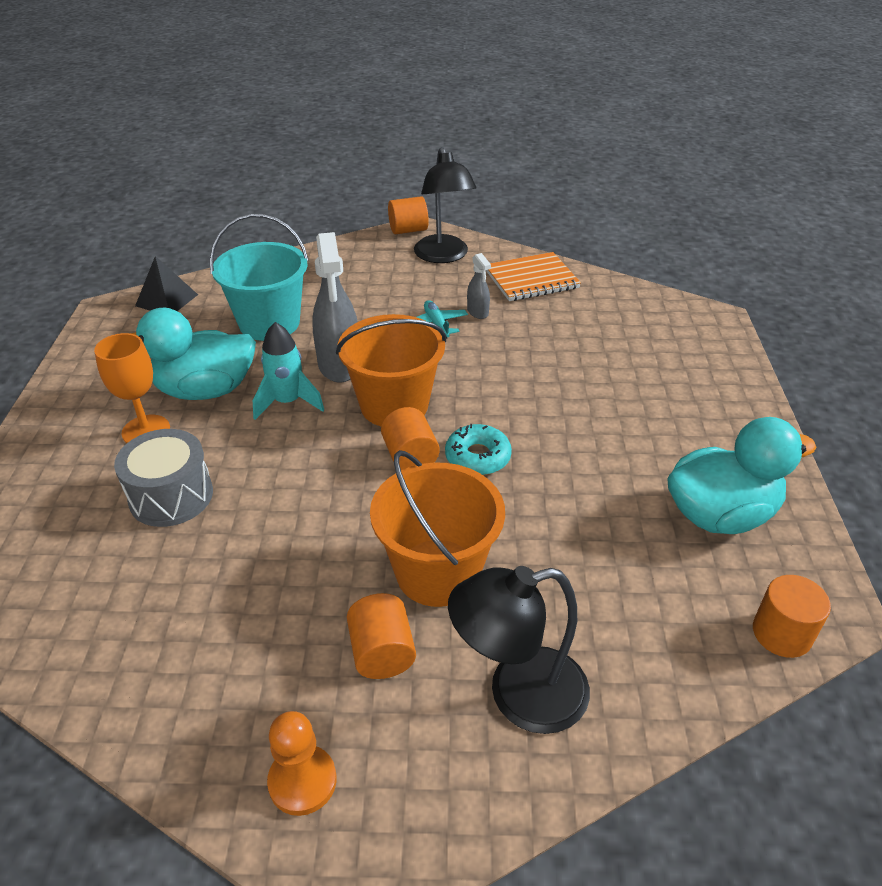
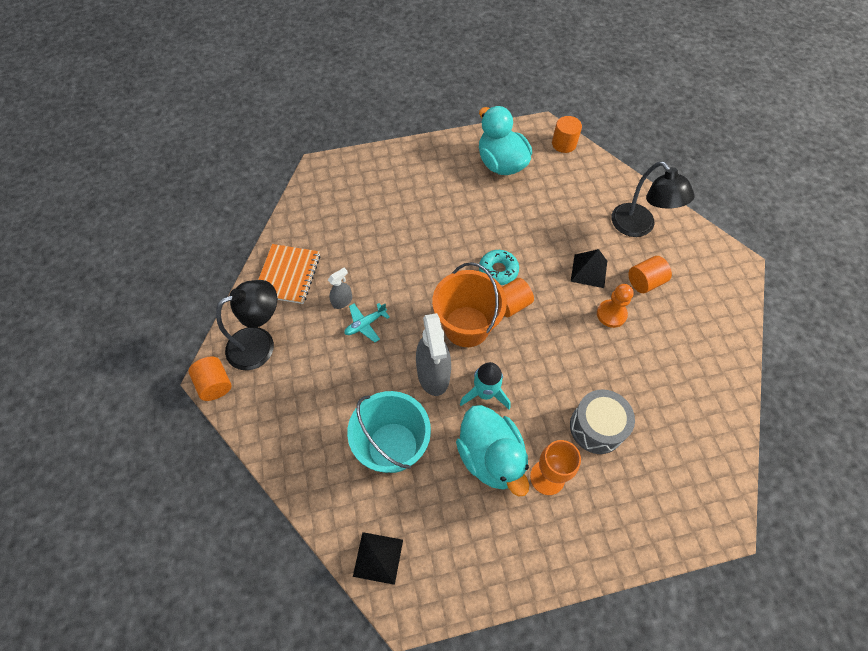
camera: 105 degrees left, 20 degrees up
orange pawn [267,711,337,816] -> orange pawn moved to [597,284,634,328]
grey spray bottle [312,232,358,382] -> grey spray bottle turned 105 degrees clockwise [416,313,451,396]
orange bucket [370,450,505,607] -> black pyramid [571,249,607,288]
orange notebook [486,252,581,301] -> orange notebook turned 45 degrees clockwise [258,244,320,304]

